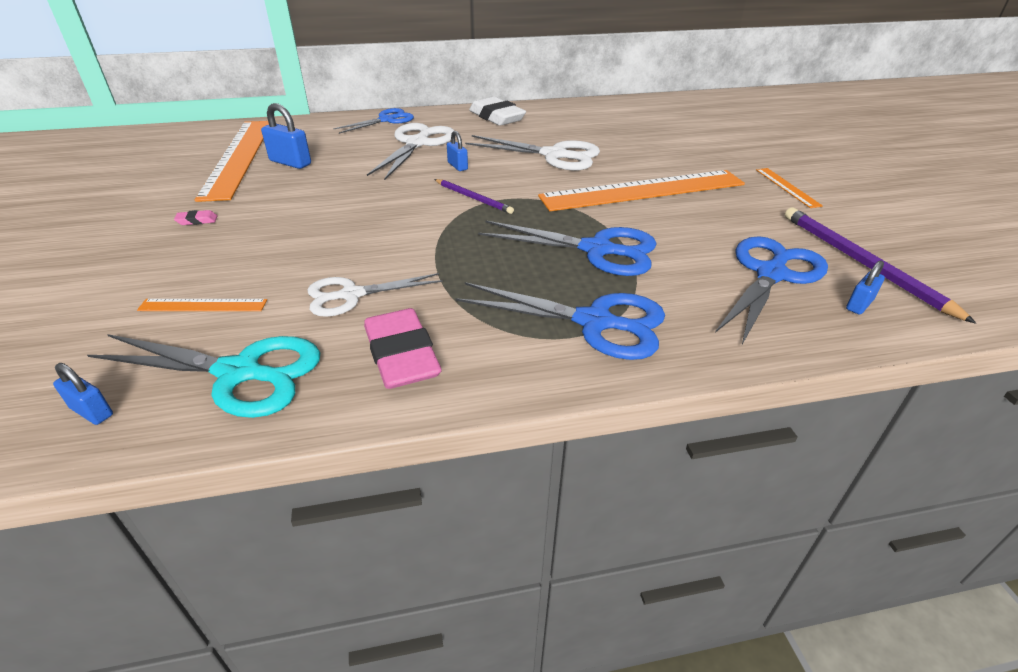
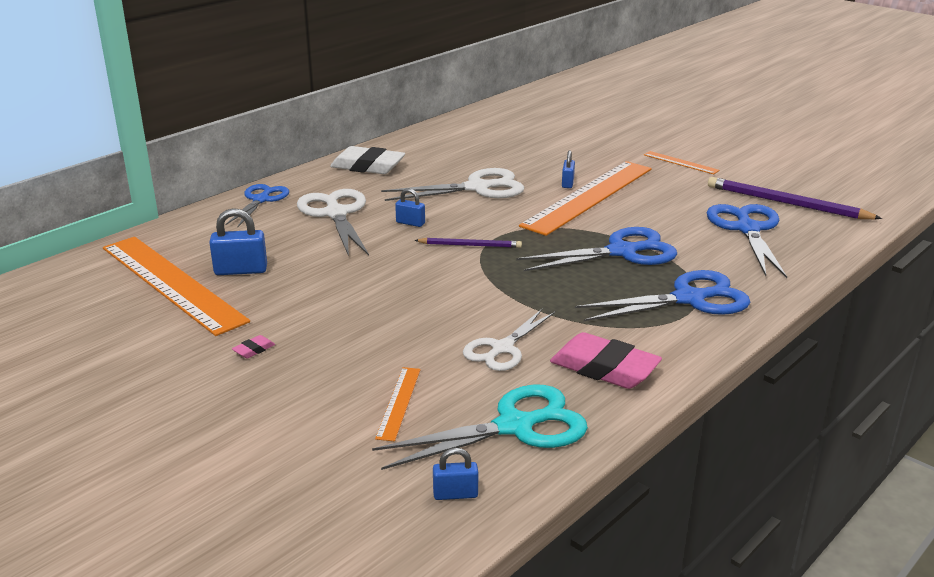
camera: 35 degrees left, 10 degrees down
orange ruler [137,299,267,311] -> orange ruler turned 45 degrees counterclockwise [375,367,421,441]
blue padlock [846,261,885,315] -> blue padlock moved to [562,150,575,188]

